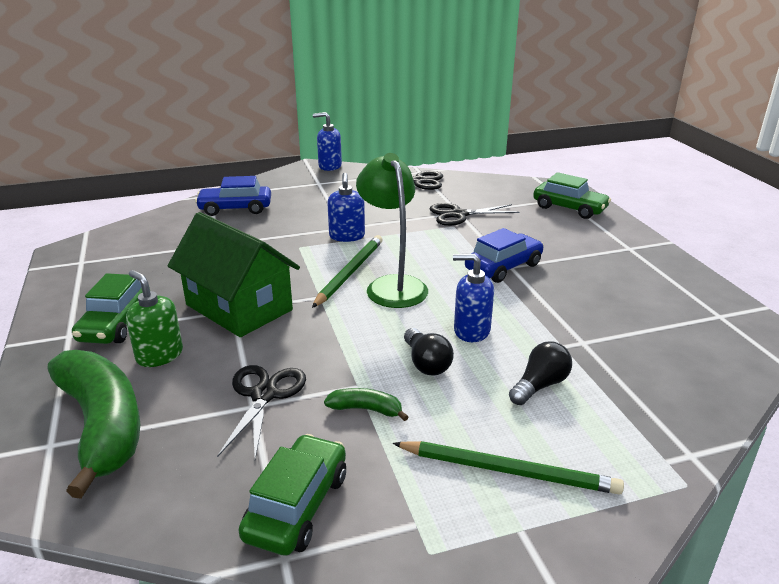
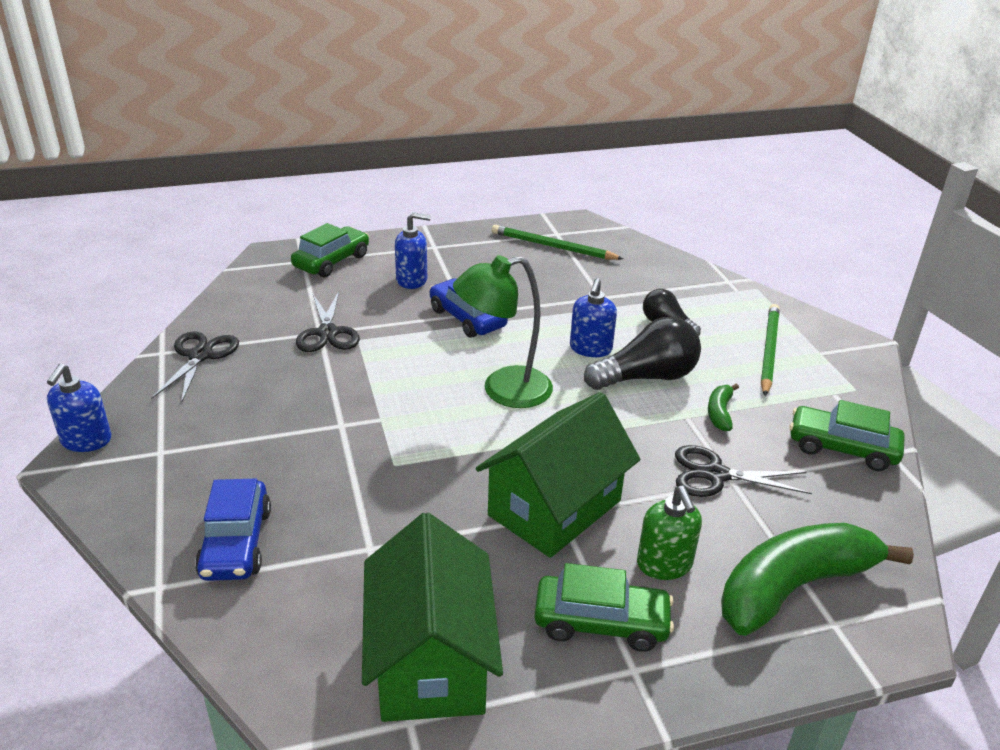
camera: 90 degrees left, 5 degrees up
green soap dispenser [126,270,183,367] -> green soap dispenser turned 60 degrees counterclockwise [637,486,702,580]
green pencil [312,235,383,308] -> green pencil moved to [492,225,623,260]
blue soap dispenser [327,173,365,242] -> blue soap dispenser moved to [395,212,431,289]
black light bulb [404,328,454,376] -> black light bulb [584,317,701,390], size x1.66
none -> green house [362,513,503,722]

